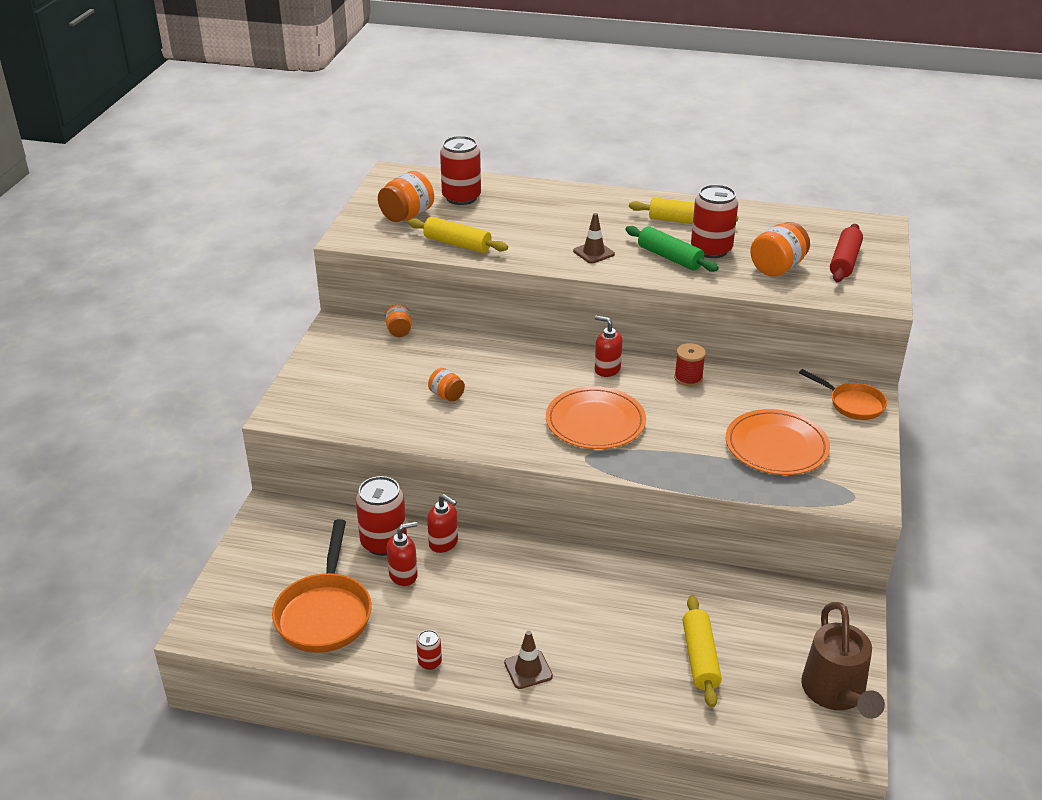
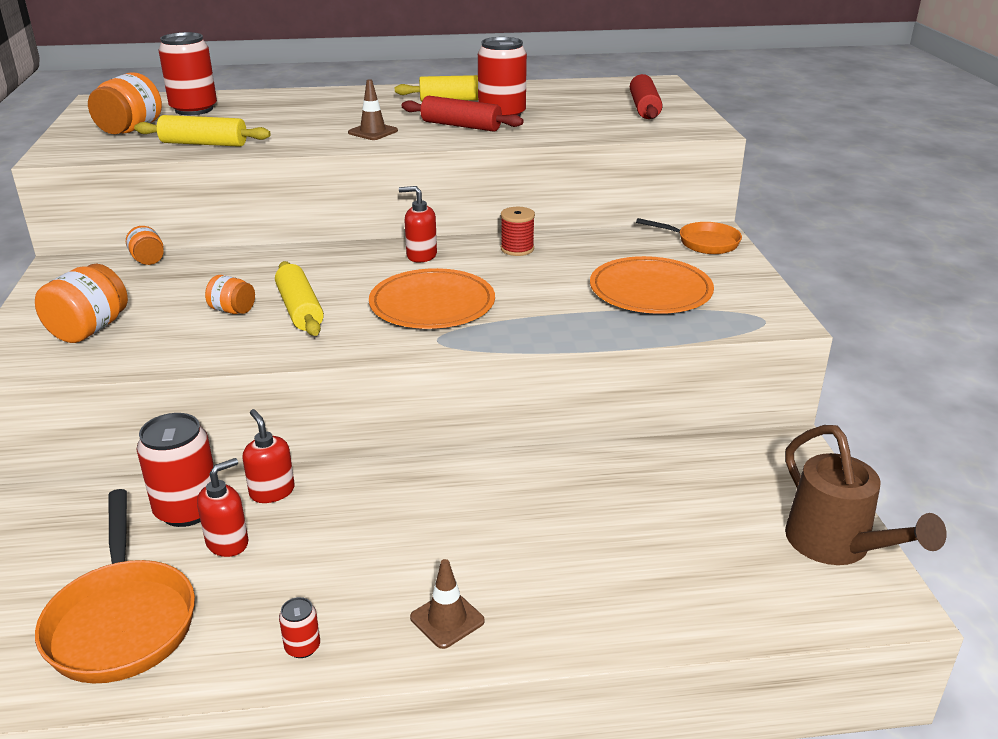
camera: 20 degrees left, 5 degrees down
red soap dispenser [427,494,458,553] -> red soap dispenser turned 135 degrees counterclockwise [242,409,295,503]
green rolling pin [626,226,719,272] -> red rolling pin [401,96,523,132]
yellow rolling pin [683,596,722,708] -> yellow rolling pin moved to [275,261,324,336]
orange jar [750,222,810,277] -> orange jar moved to [35,264,128,343]

